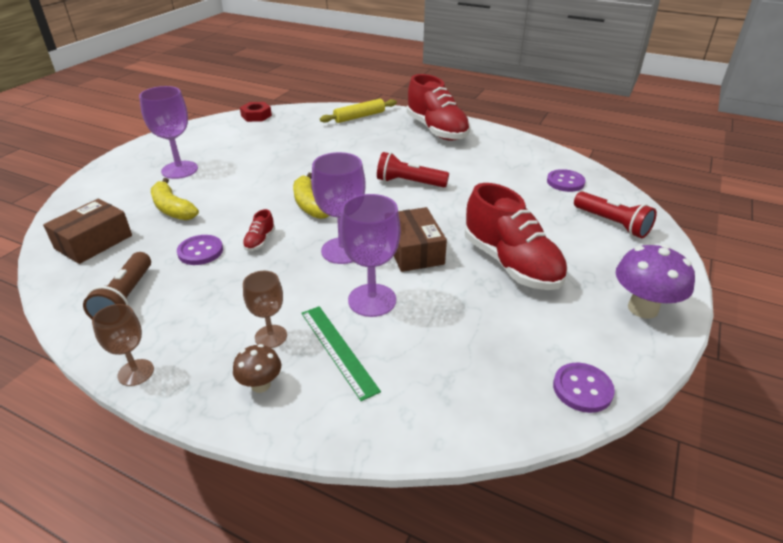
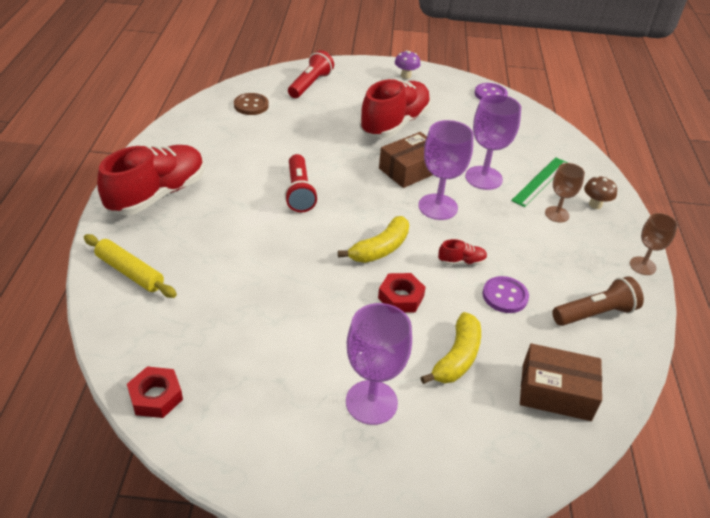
camera: 115 degrees left, 5 degrees up
purple button [547,169,585,192] -> brown button [234,93,269,115]
purple mushroom [616,244,695,319] -> purple mushroom [395,50,421,79], size x0.57
none -> red nut [378,273,426,313]

